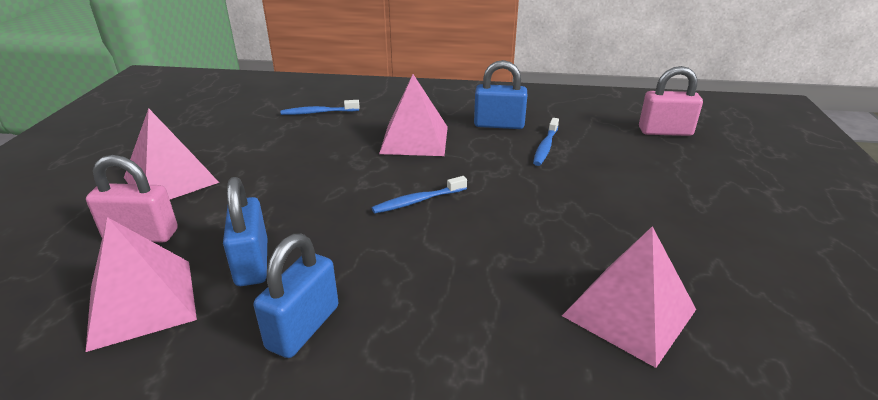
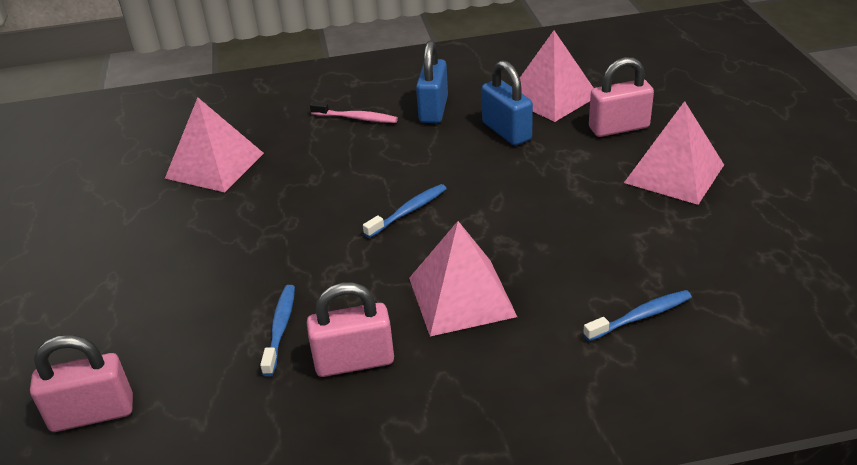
camera: 165 degrees right, 5 degrees up
blue padlock [474,60,527,129] -> pink padlock [307,282,394,377]
none -> pink toothbrush [310,102,398,123]

